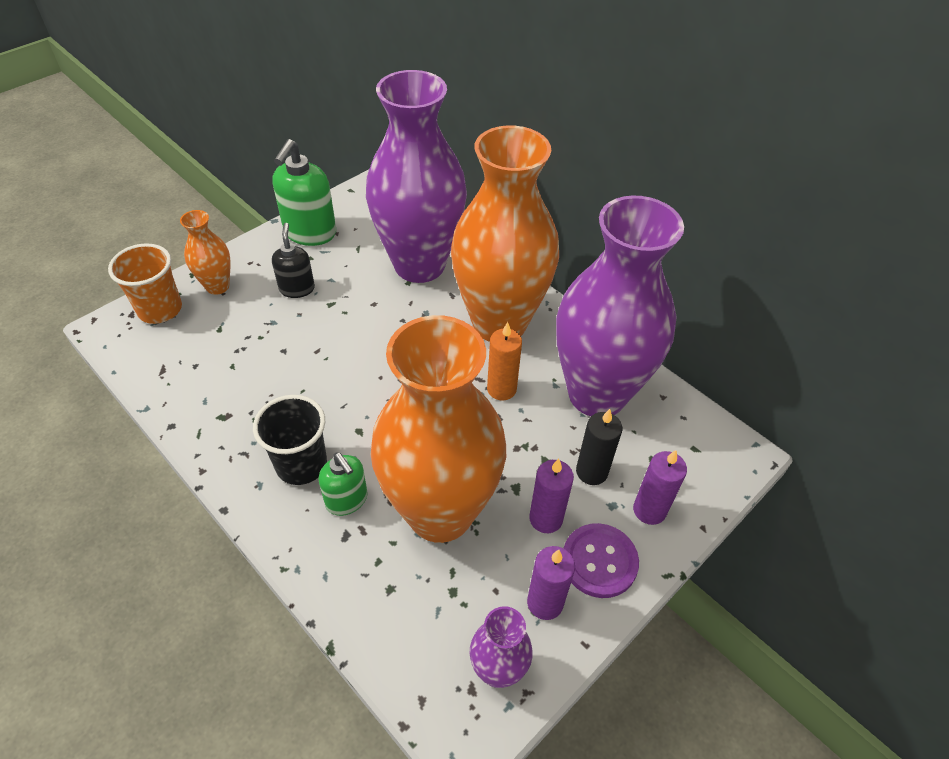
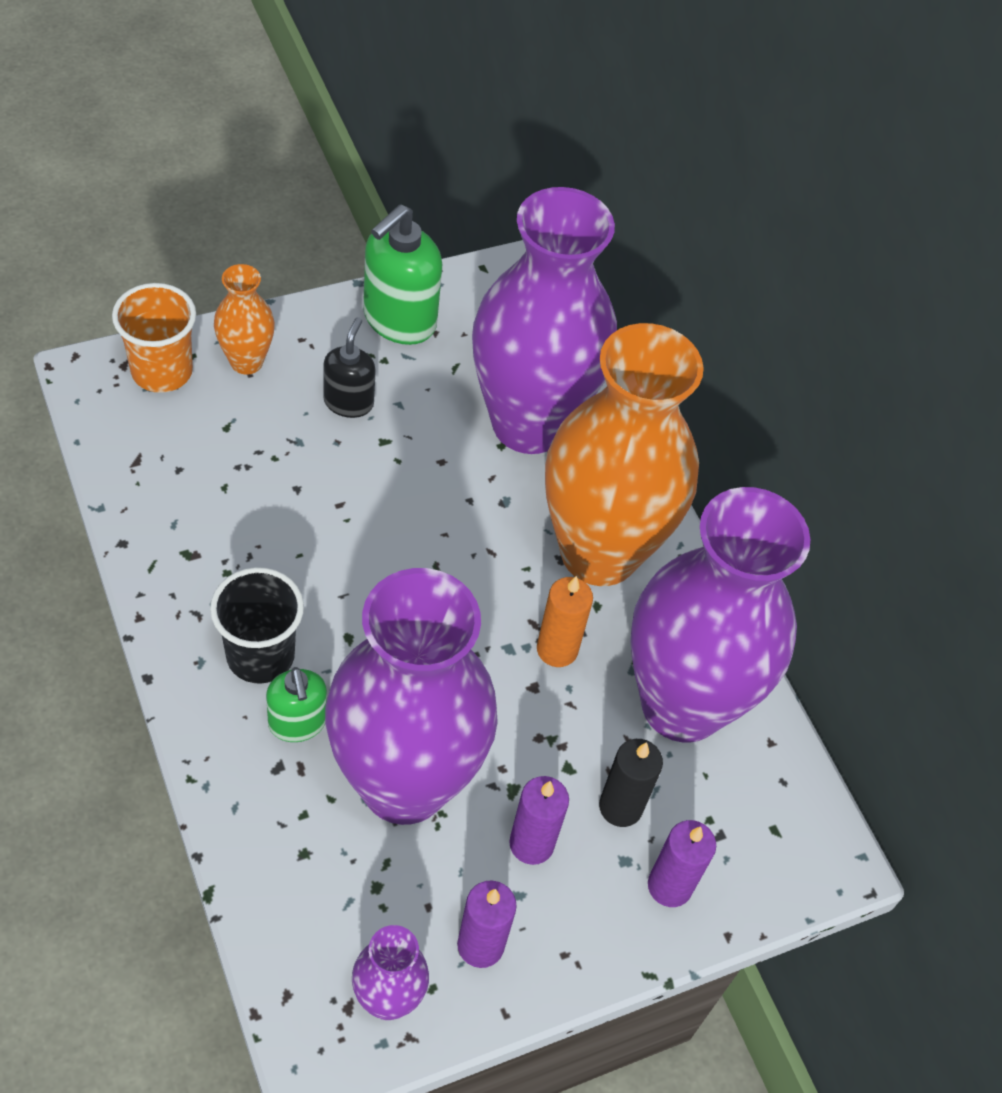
camera: 15 degrees right, 5 degrees up
orange vase [371,315,506,543] -> purple vase [325,568,498,825]
purple button [563,523,639,598] -> none

